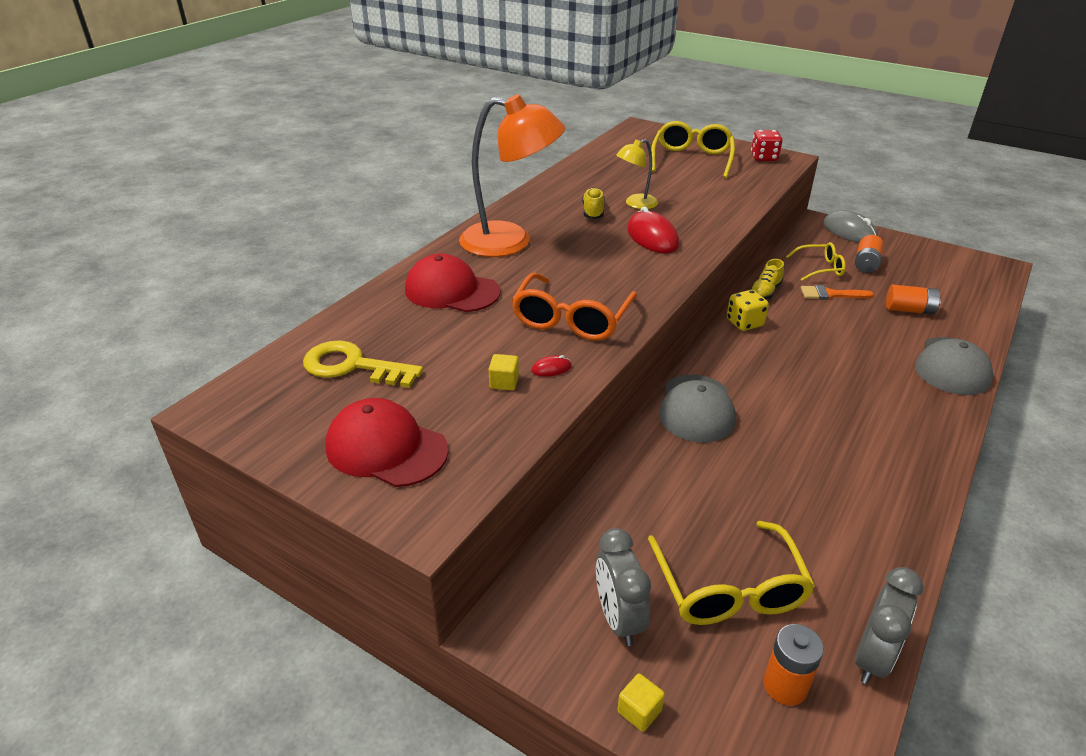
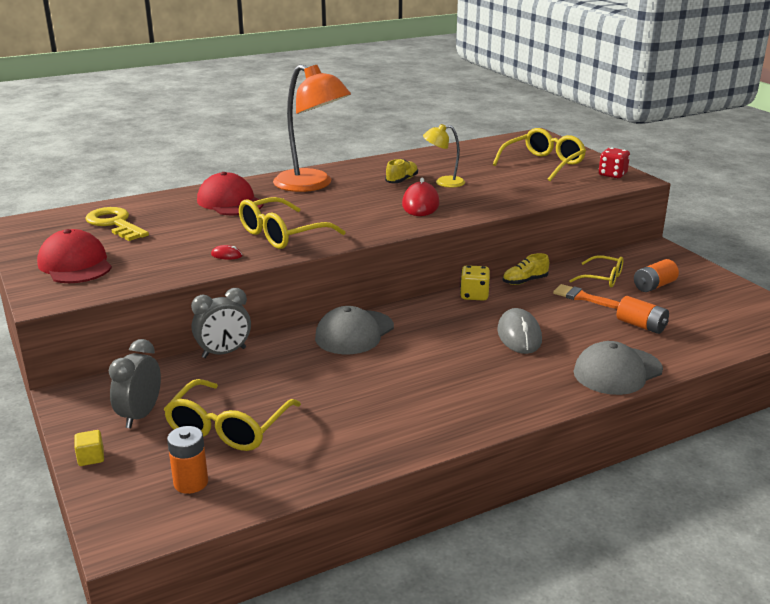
camera: 30 degrees right, 10 degrees down
yellow cube [488,354,519,390] -> none
orange glasses [511,273,637,341] -> yellow glasses [239,197,346,249]
grey mouse [823,210,878,243] -> grey mouse moved to [497,308,542,354]
grey clock [855,567,924,684] -> grey clock moved to [191,288,251,358]

